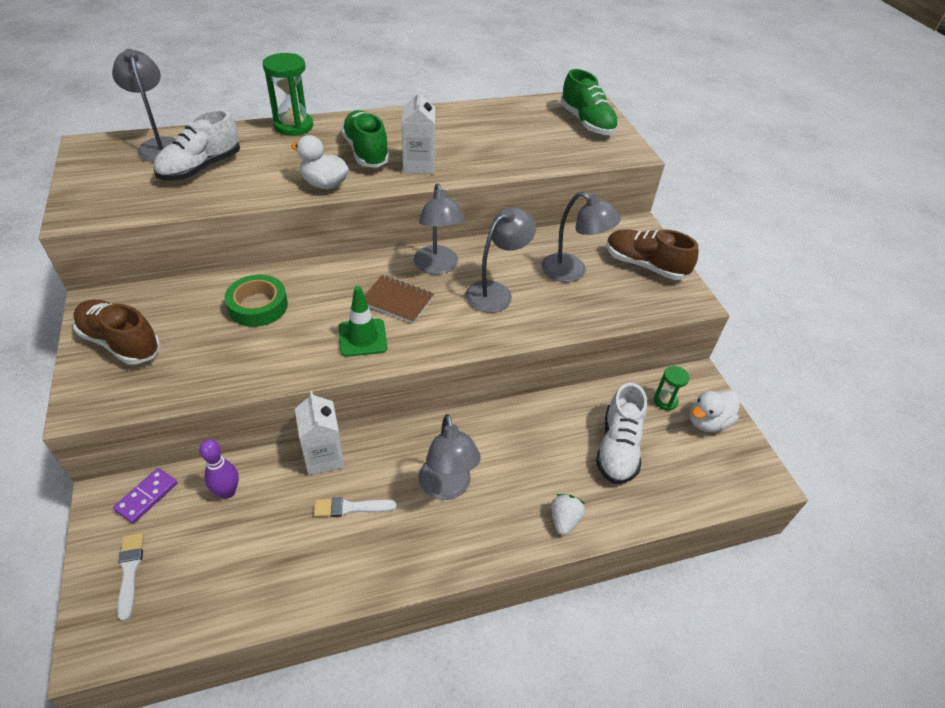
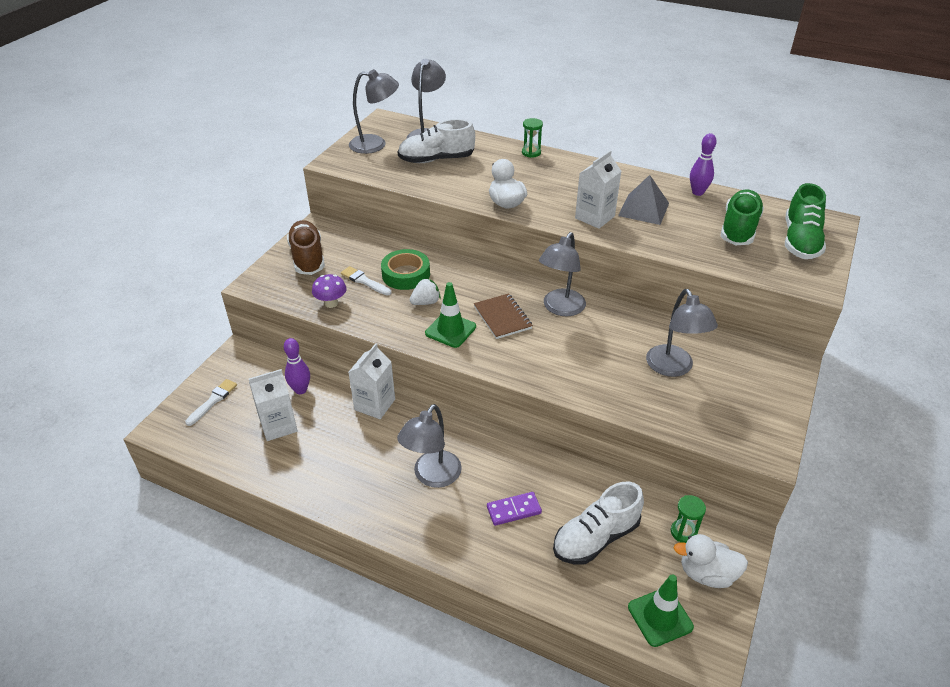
camera: 45 degrees right, 5 degrees down
purple domino [113,468,177,524] -> purple domino moved to [487,492,542,526]
green hourglass [263,53,313,136] -> green hourglass [522,118,543,158], size x0.56
white brush [314,497,397,517] -> white brush moved to [341,266,391,295]
green shoe [341,110,390,168] -> green shoe moved to [721,189,764,245]
grey lamp [465,207,536,313] -> grey lamp moved to [349,69,399,154]
white strawberry [551,494,585,535] -> white strawberry moved to [410,278,441,305]
brown shoe [606,229,698,280] -> none
none -> white carton [249,369,298,441]
none -> purple mushroom [312,274,347,308]
none -> grey pyramid [618,175,669,225]
none -> green traffic cone [628,574,694,647]
none -> purple bowling pin [690,133,717,196]

